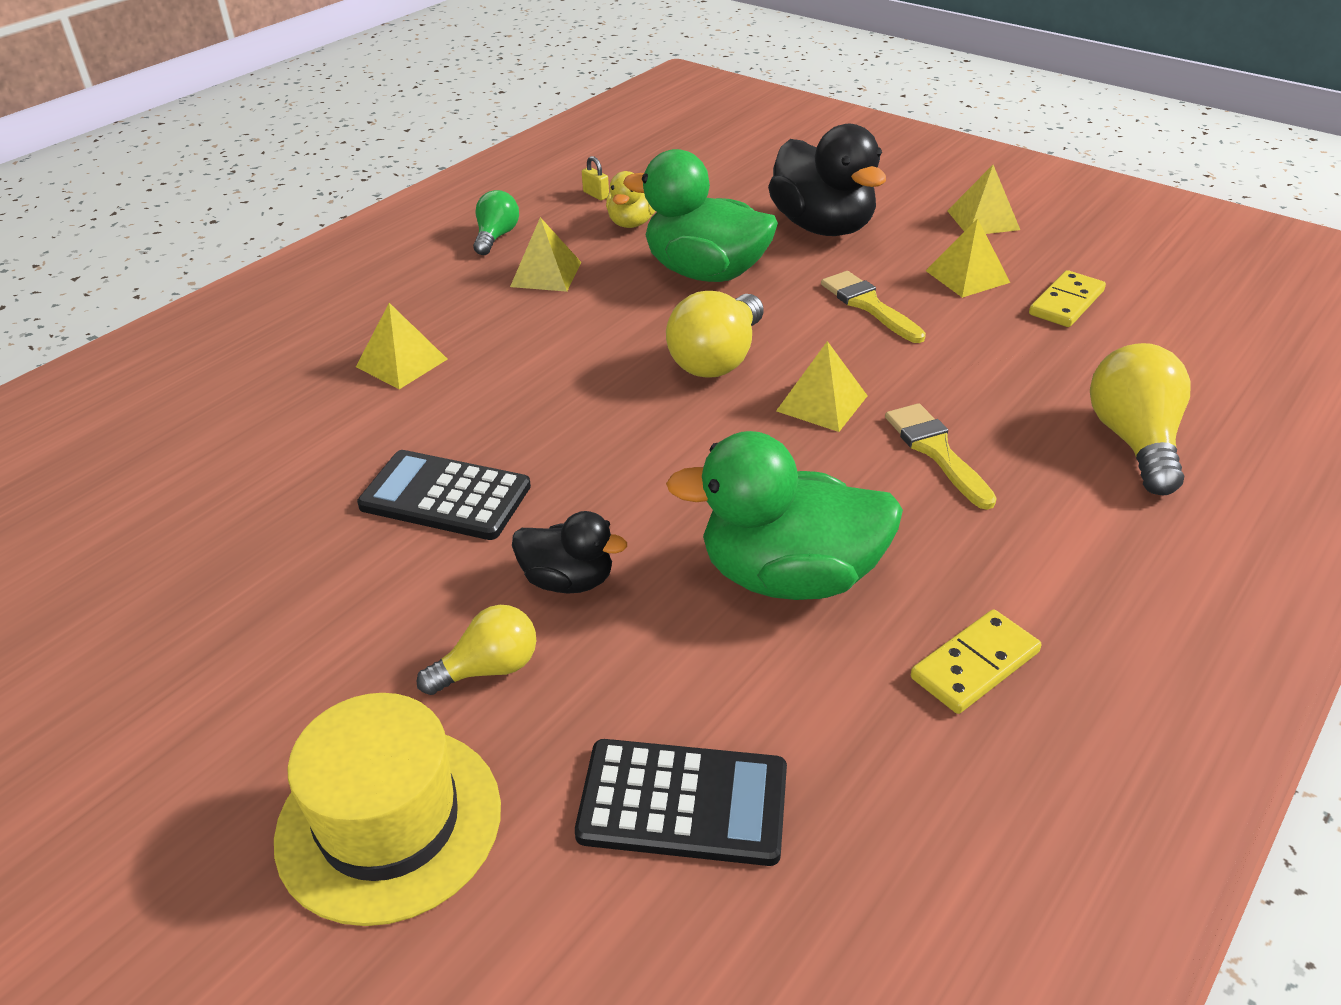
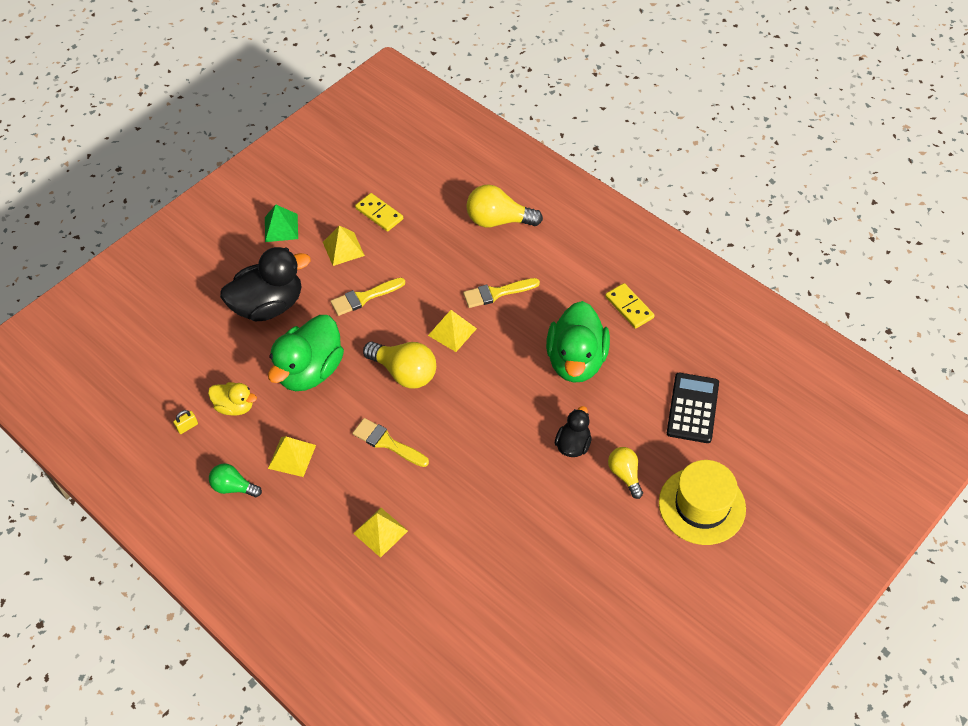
camera: 85 degrees left, 15 degrees up
black calculator [357,450,531,540] -> none
yellow pyramid [947,165,1020,234] -> green pyramid [265,205,298,242]
none -> yellow brush [353,418,429,467]

